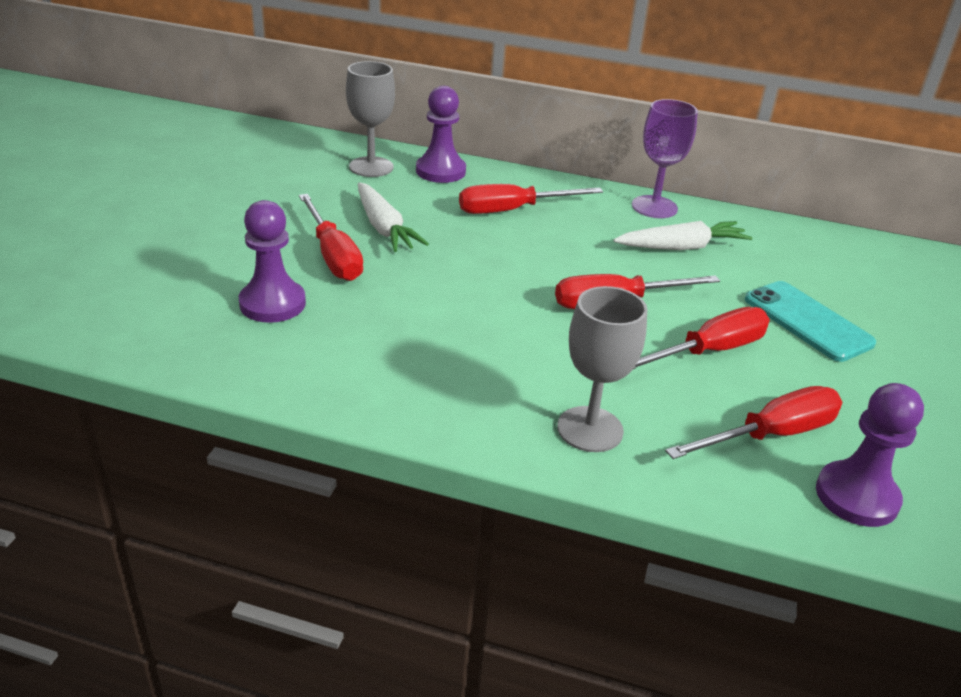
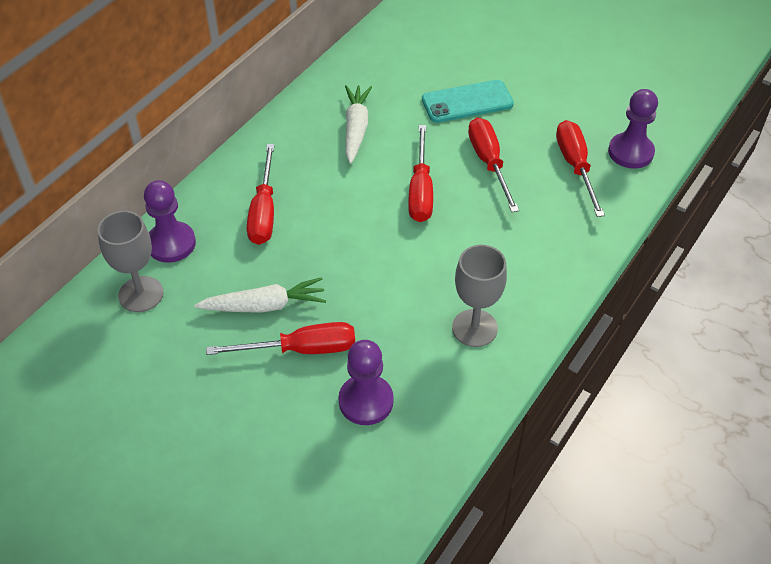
camera: 70 degrees left, 15 degrees up
grey goblet [557,286,647,452] -> grey goblet moved to [452,245,507,347]
purple goblet [632,99,698,218] -> none

